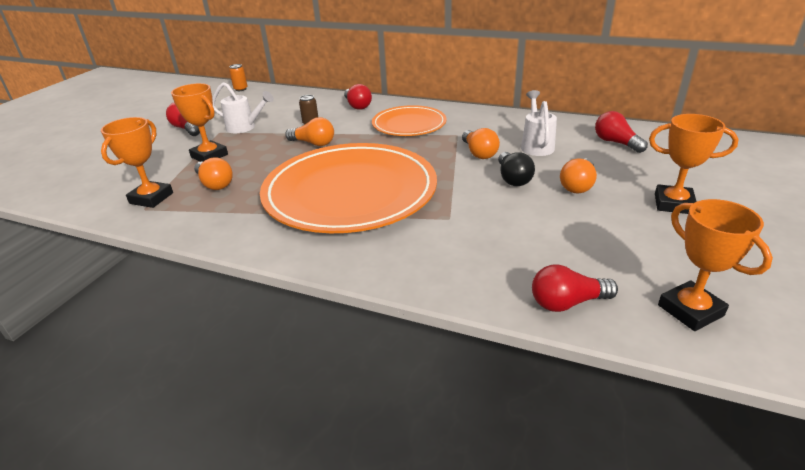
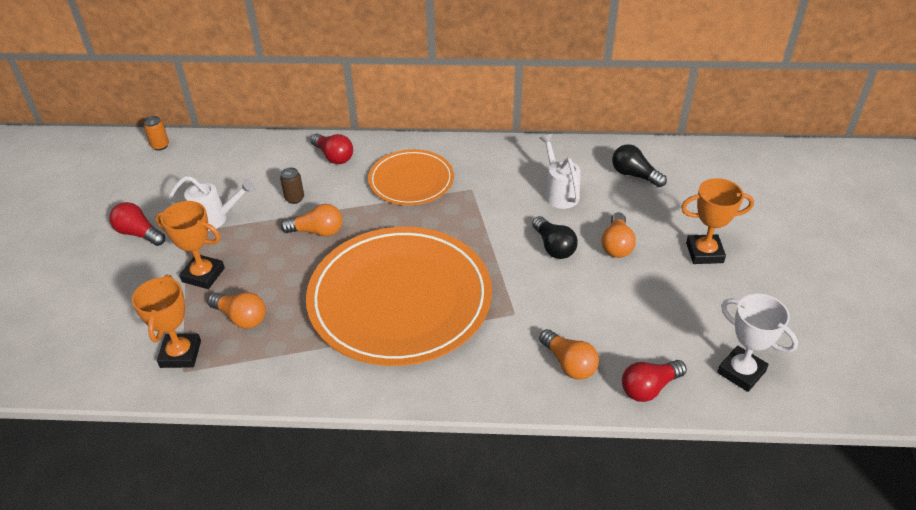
camera: 20 degrees left, 10 degrees up
orange light bulb [462,128,500,159] -> orange light bulb moved to [539,329,599,380]
red light bulb [595,111,648,153] -> black light bulb [612,144,667,187]
orange trophy [658,199,773,331] -> white trophy [717,294,798,392]

